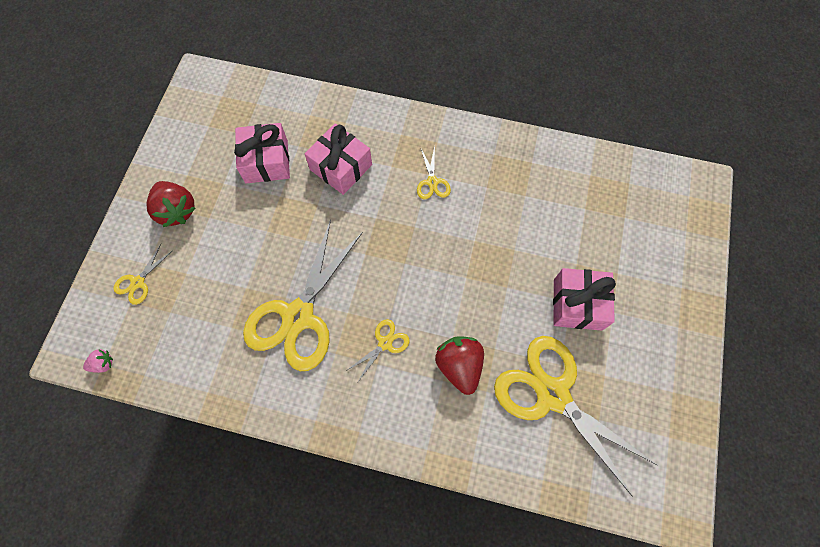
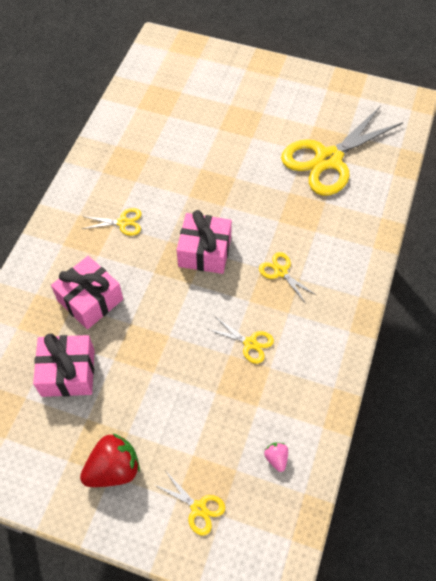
camera: 85 degrees left, 10 degrees down
pink strawberry [83,349,113,373] -> pink strawberry moved to [264,443,288,472]
yellow scissors [243,219,363,371] -> yellow scissors [207,318,274,364], size x0.43
red strawberry [435,337,484,395] -> none
pink gift [553,268,616,331] -> pink gift moved to [177,210,232,274]

